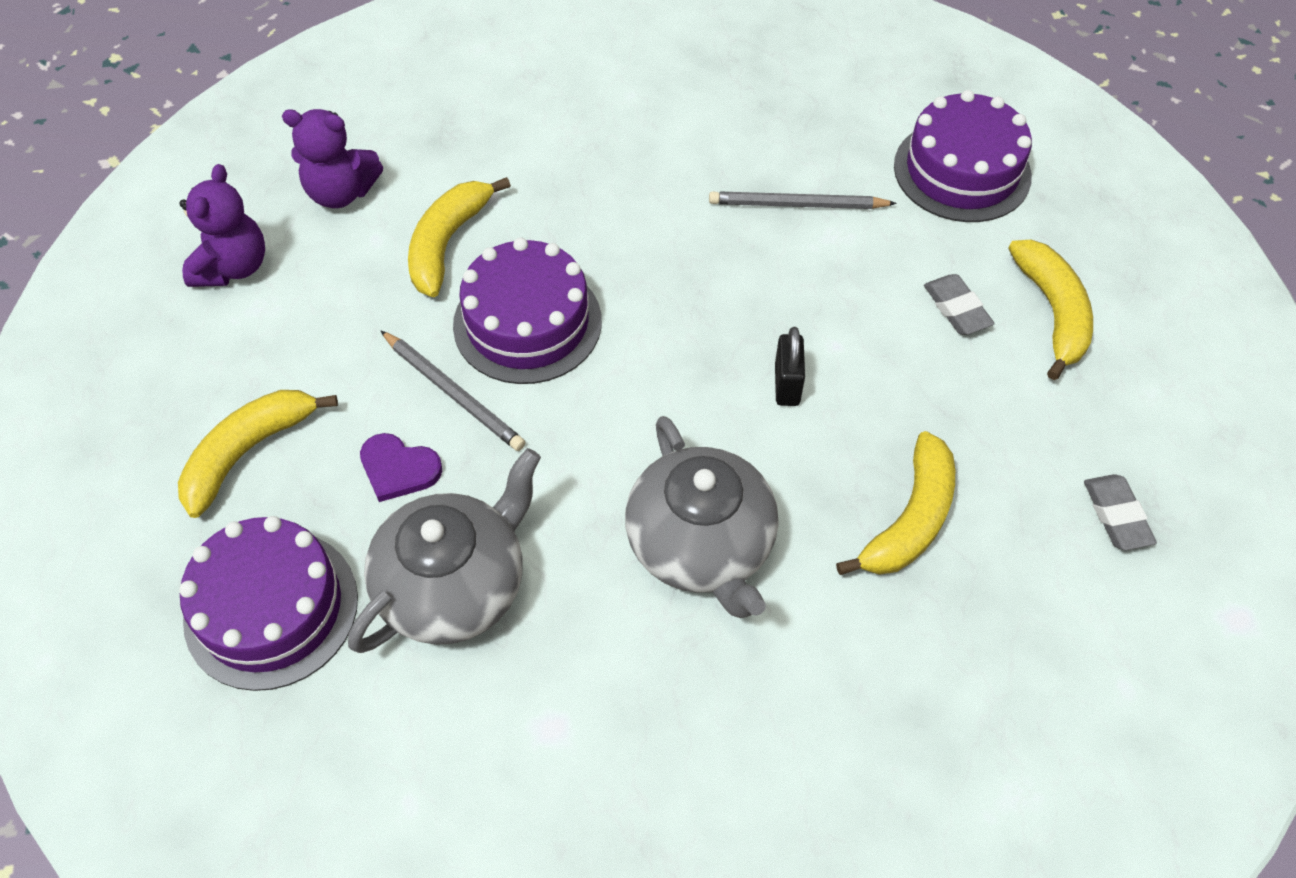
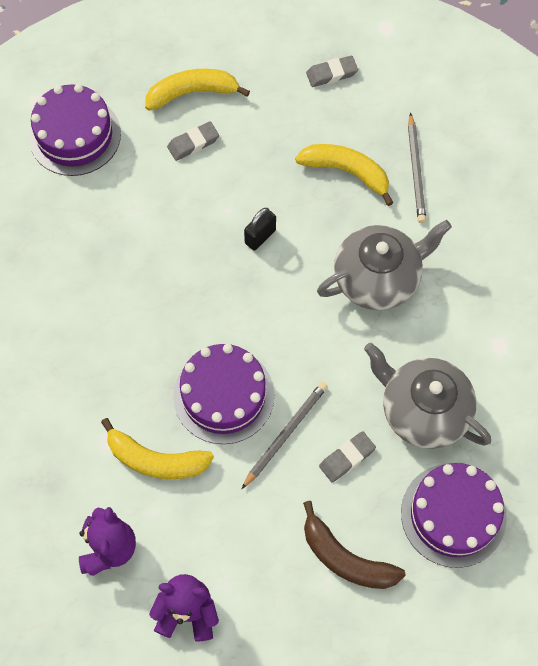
camera: 95 degrees left, 10 degrees up
yellow banana [178,390,338,518] -> brown banana [303,501,406,589]
purple heart [360,433,442,502] -> grey eraser [319,431,376,482]
grey pencil [709,191,897,209] -> grey pencil moved to [408,113,426,223]
black padlock [775,327,805,406] -> black padlock turned 45 degrees counterclockwise [244,208,276,251]

